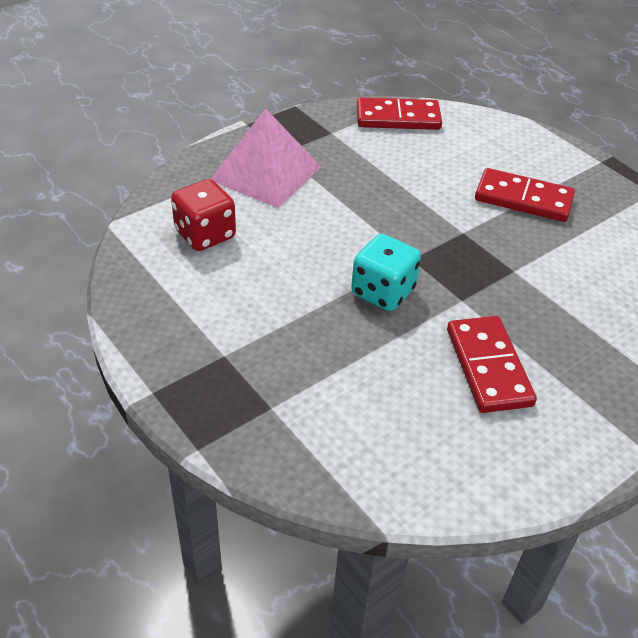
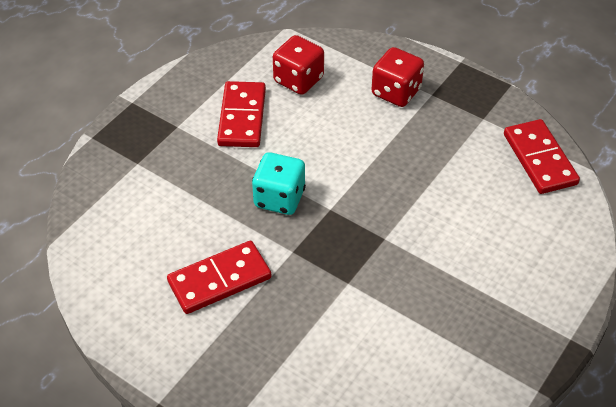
camera: 75 degrees right, 5 degrees up
pink pyramid [210,108,321,208] -> red dice [371,47,424,107]
red domino [475,168,575,222] -> red domino moved to [217,81,266,147]

